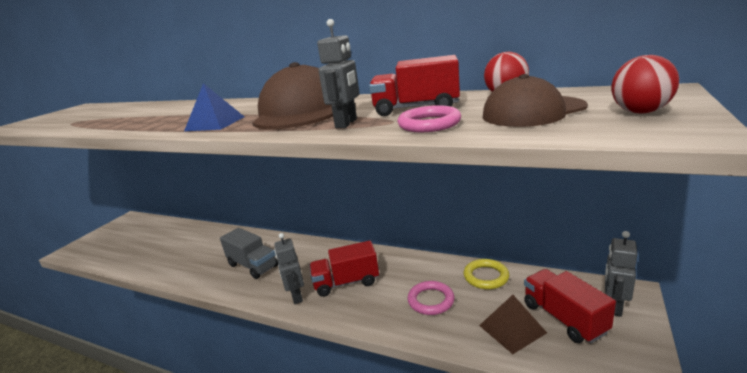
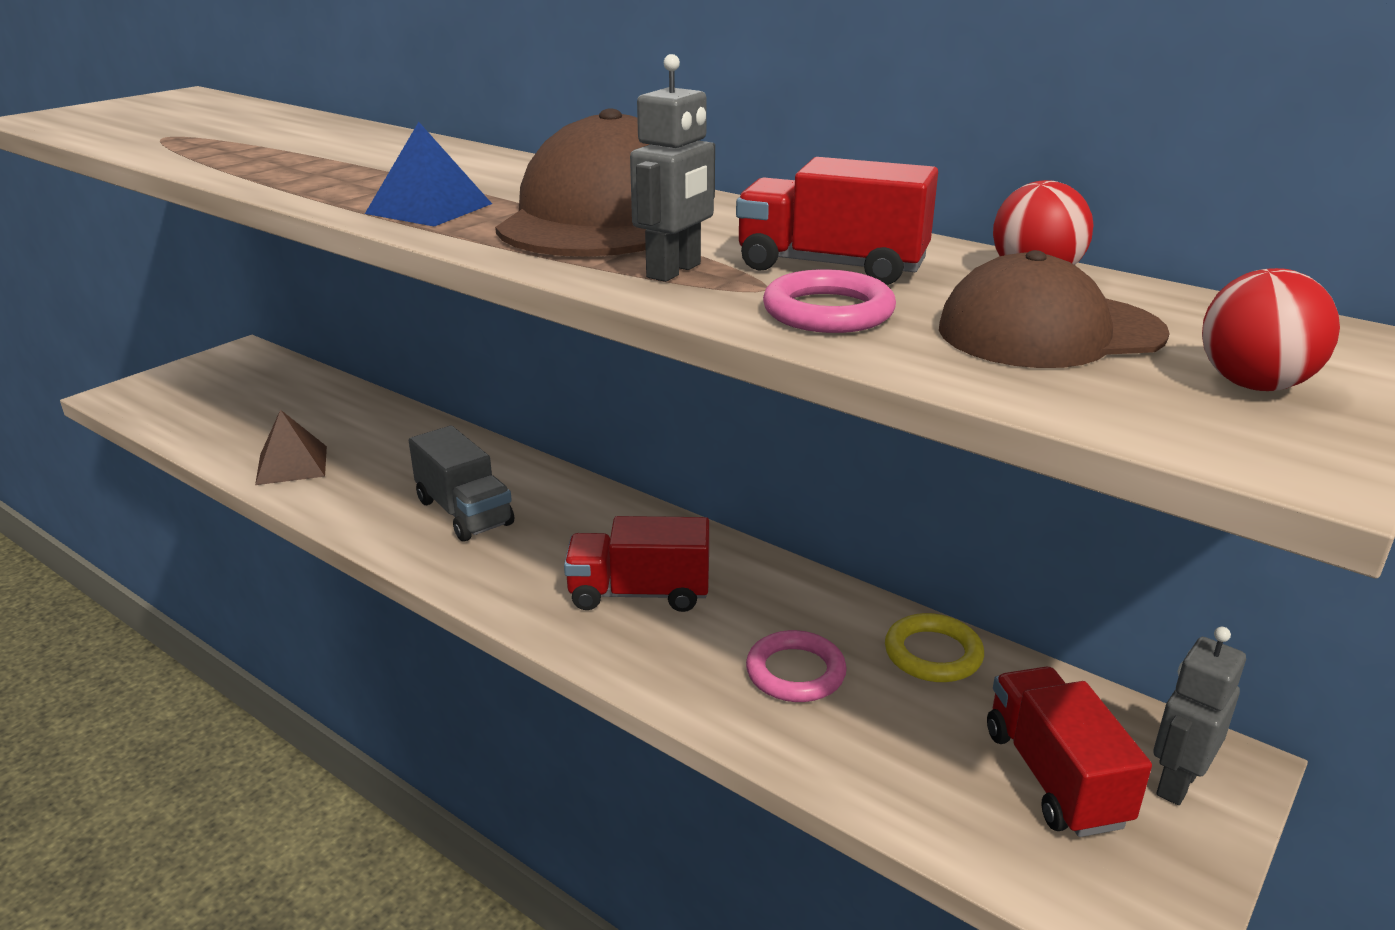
camera: 10 degrees right, 5 degrees up
grey robot [274,233,304,304] -> none
brown pyramid [479,295,547,354] -> brown pyramid moved to [255,410,327,485]

